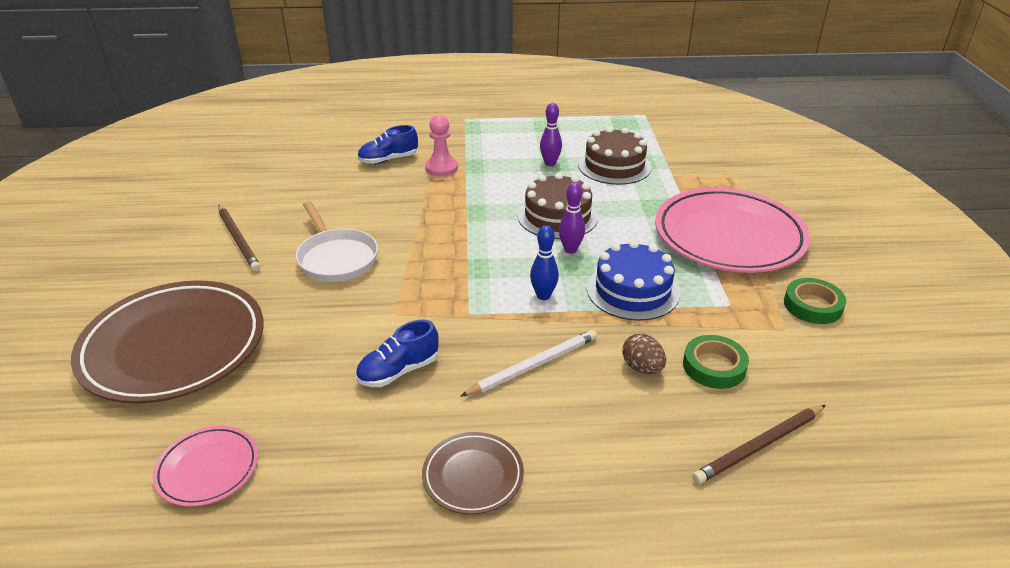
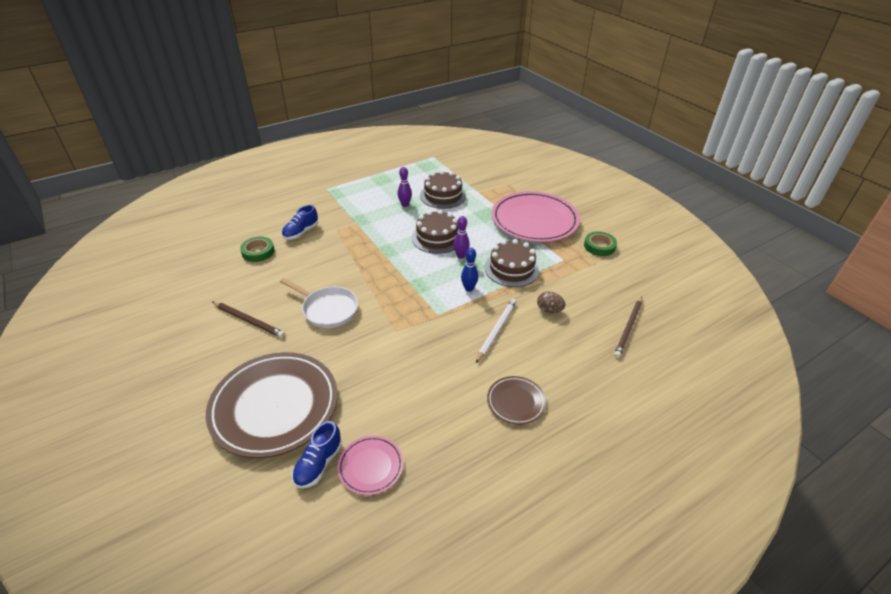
camera: 30 degrees left, 5 degrees up
blue shoe [356,320,439,387] -> blue shoe moved to [292,421,342,488]
pink pawn [425,115,458,176] -> none
blue cake [587,240,680,321] -> brown cake [485,239,539,287]
green tape [683,335,749,389] -> green tape moved to [240,236,275,262]

